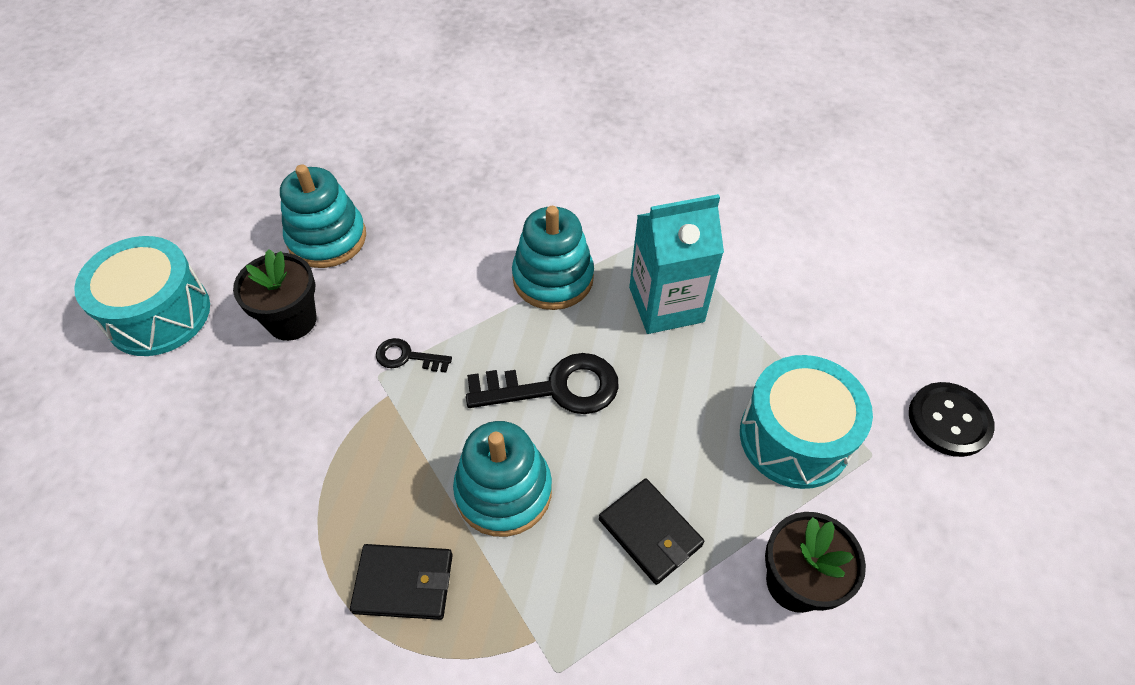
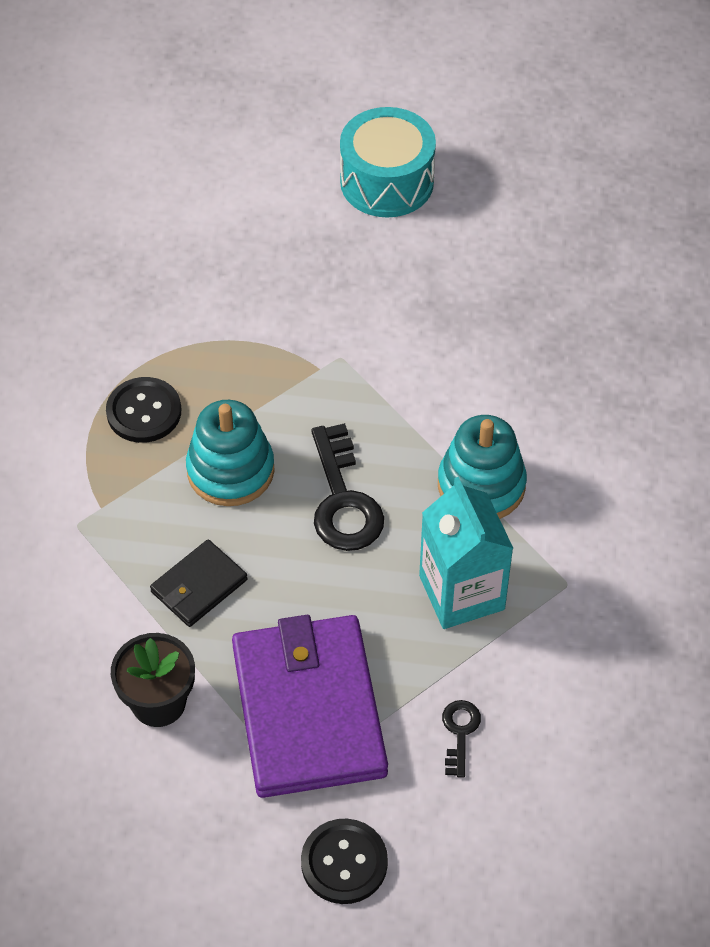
camera: 85 degrees right, 0 degrees up
black flower pot [233,249,316,341] -> none
turquoise stacking toy [280,164,366,268] -> none
black wallet [350,544,453,620] -> black button [106,377,181,443]
black key [376,338,452,373] -> black key moved to [442,700,481,778]
turquoise drum [740,355,873,489] -> purple wallet [232,615,388,798]

